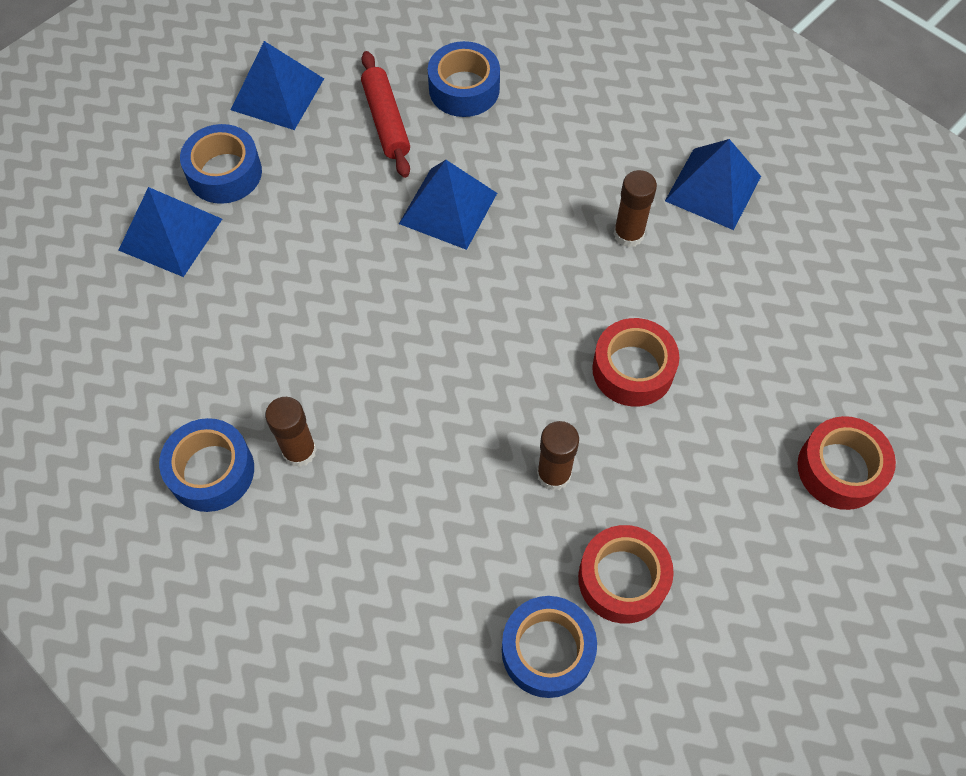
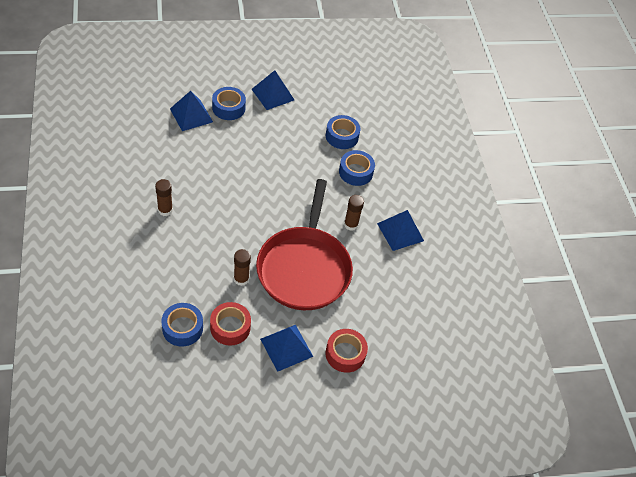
camera: 30 degrees right, 10 degrees down
blue tape [159,418,254,512] -> blue tape moved to [339,150,375,186]
red rolling pin [361,51,410,178] -> none
blue pyramid [399,160,497,250] -> blue pyramid moved to [260,325,313,372]
red tape [592,318,679,407] -> red pan [256,179,353,310]

